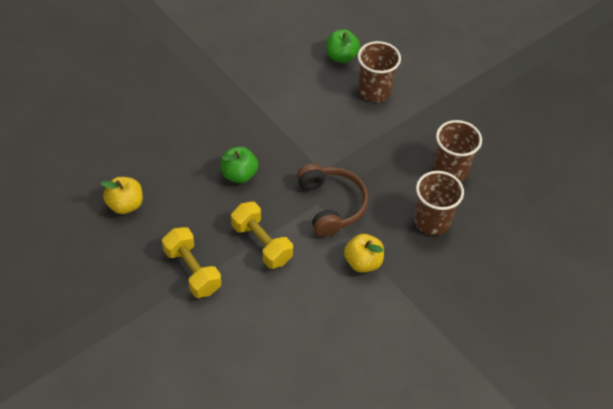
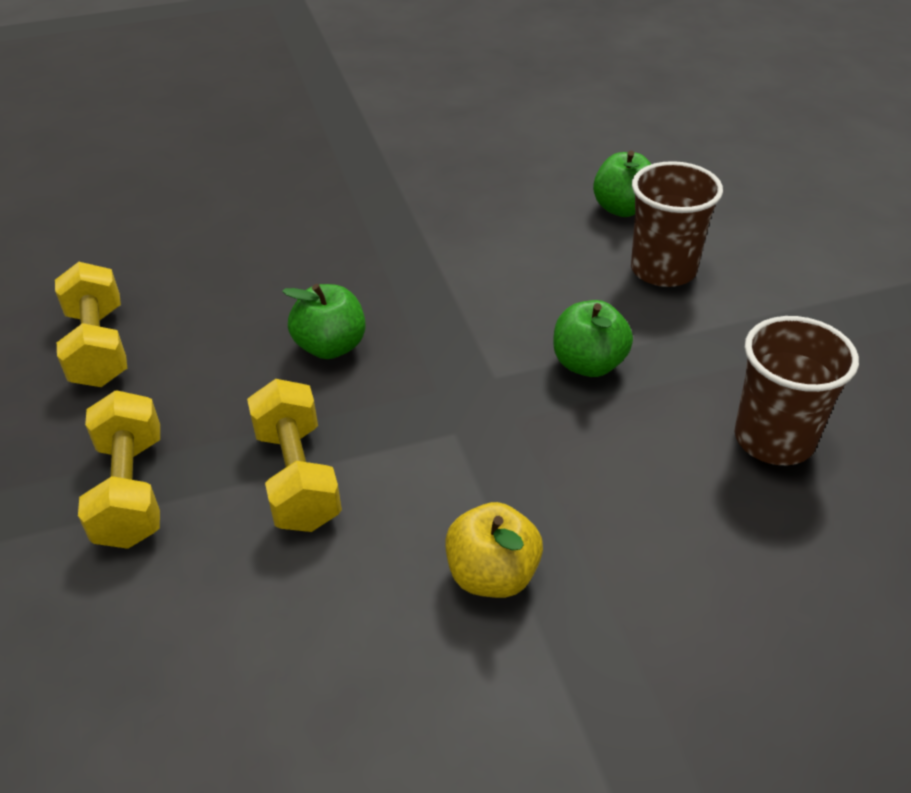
camera: 25 degrees right, 10 degrees down
yellow apple [101,177,143,214] -> yellow dumbbell [55,262,127,387]
brown headphones [297,164,368,237] -> none
brown cup [414,171,464,235] -> none
none -> green apple [553,300,633,377]

